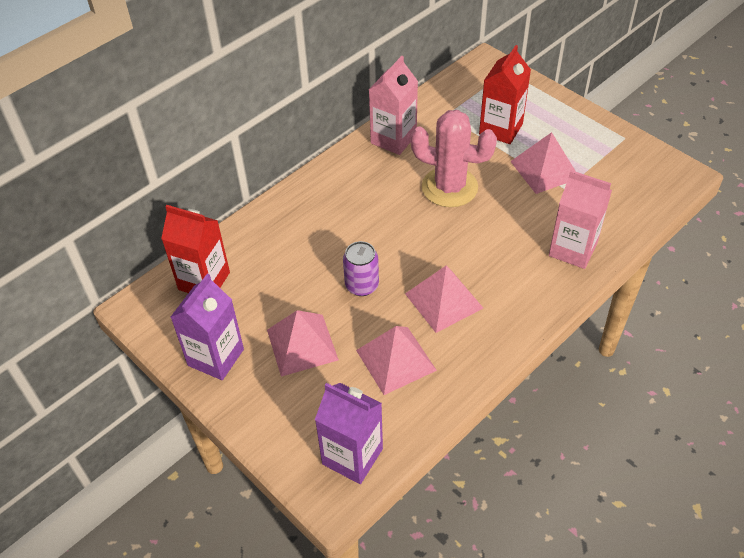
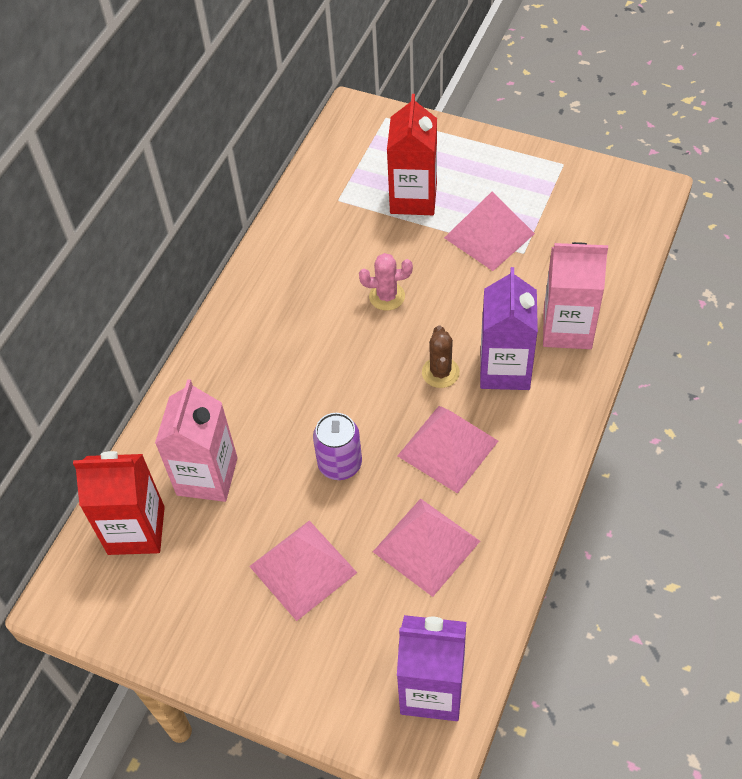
camera: 20 degrees left, 5 degrees up
purple carton [171,274,244,380] -> purple carton moved to [480,267,538,390]
pink carton [369,56,418,155] -> pink carton moved to [155,379,238,502]
pink cactus [410,110,497,207] -> pink cactus [359,253,413,311], size x0.49
none -> brown cactus [422,325,460,388]

